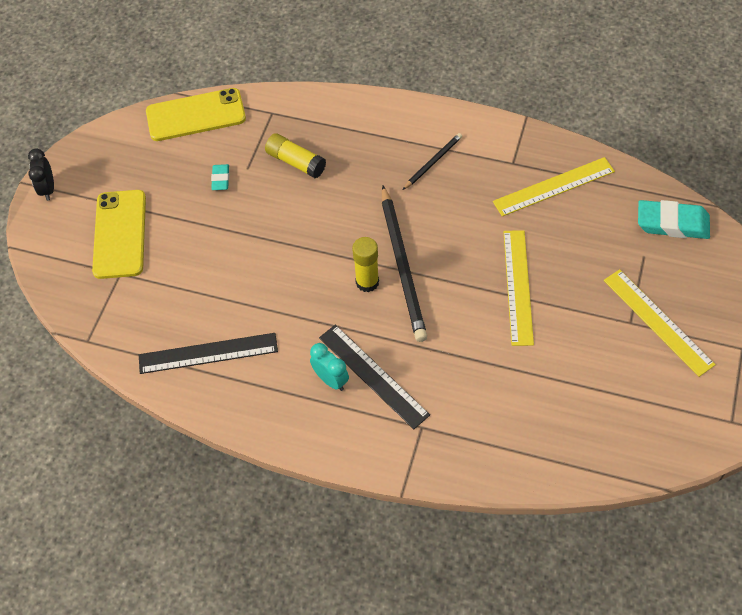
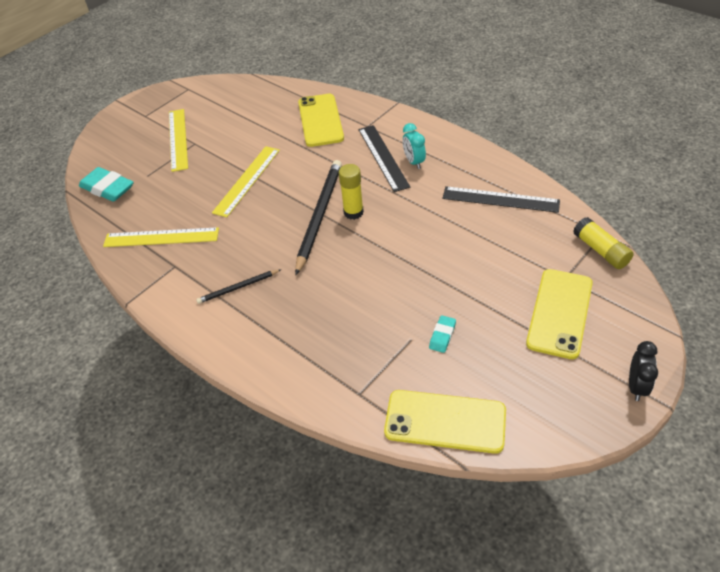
camera: 155 degrees left, 10 degrees down
yellow glue stick [265,133,326,178] -> yellow glue stick moved to [573,217,634,269]
none -> yellow phone [298,94,344,147]

